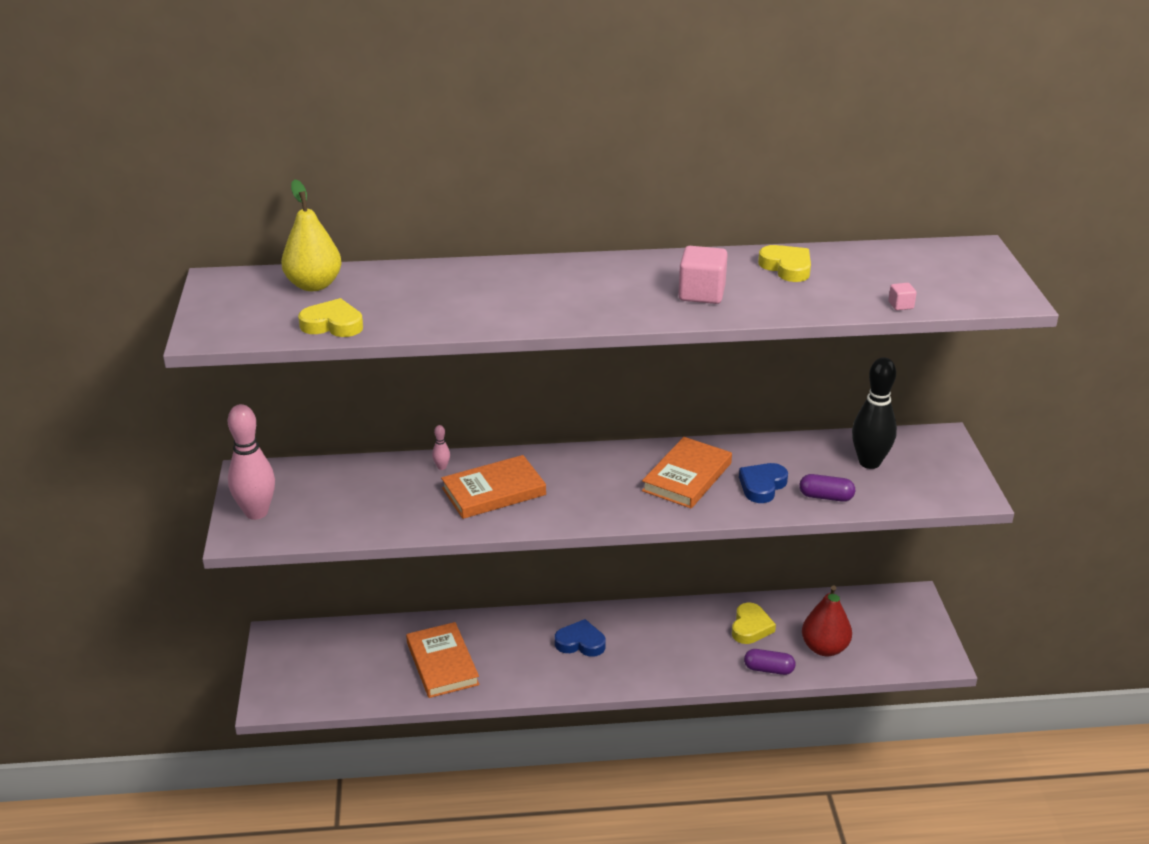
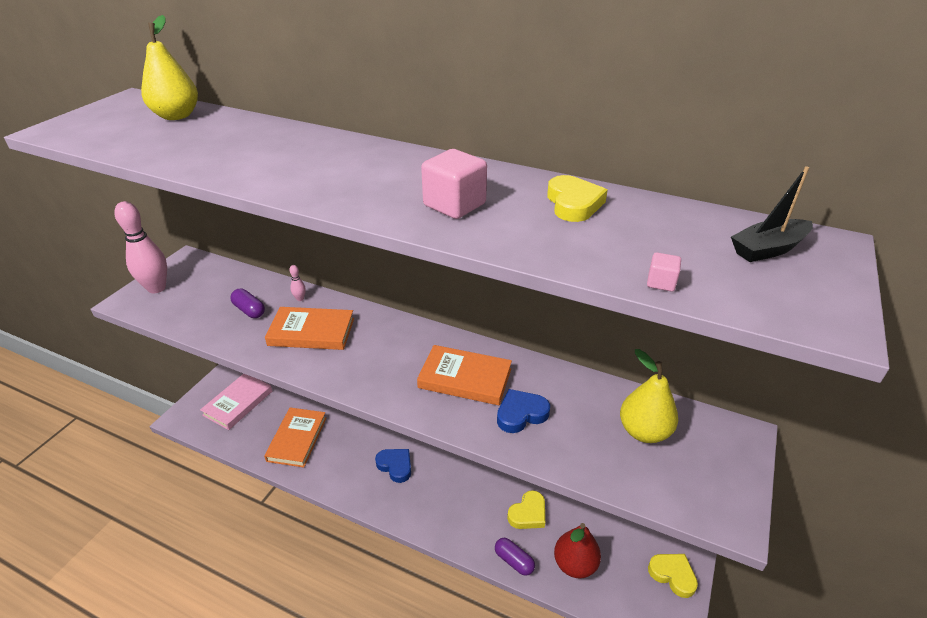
camera: 30 degrees right, 5 degrees up
yellow heart [298,298,363,337] -> yellow heart moved to [648,554,698,598]
orange book [642,437,732,508] -> orange book turned 45 degrees clockwise [417,345,512,405]
purple capsule [799,474,855,502] -> purple capsule moved to [230,289,265,318]
black bowling pin [852,357,897,469] -> yellow pear [620,349,678,443]
none -> pink book [200,374,272,430]
none -> black boat [731,166,813,262]

